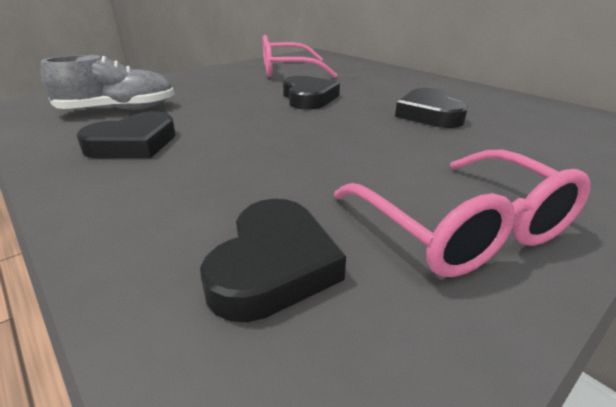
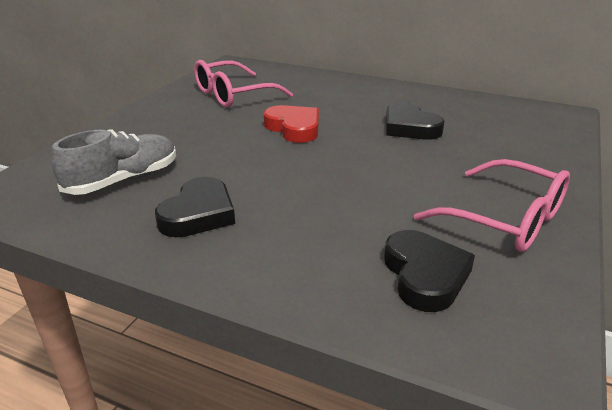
camera: 25 degrees left, 0 degrees up
black heart [283,76,340,110] -> red heart [264,105,319,143]

